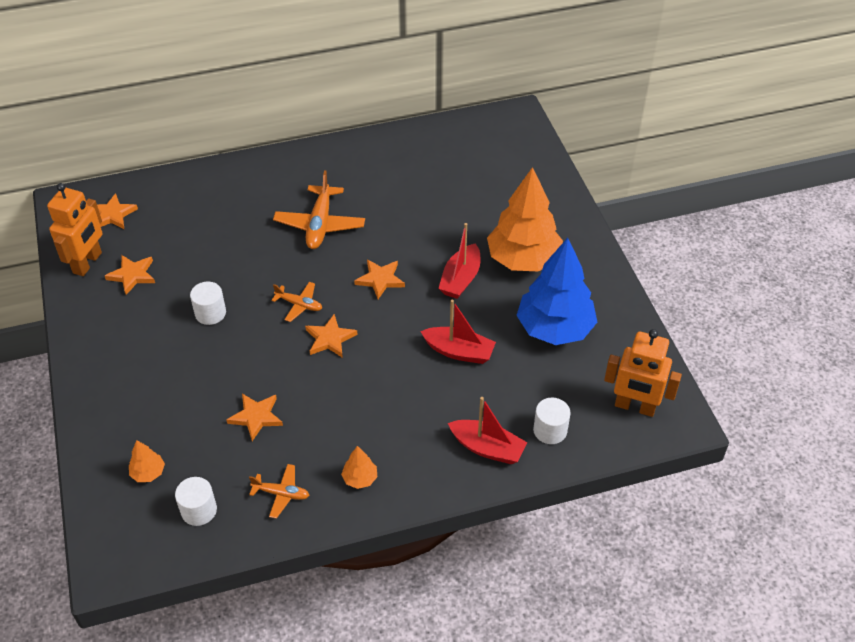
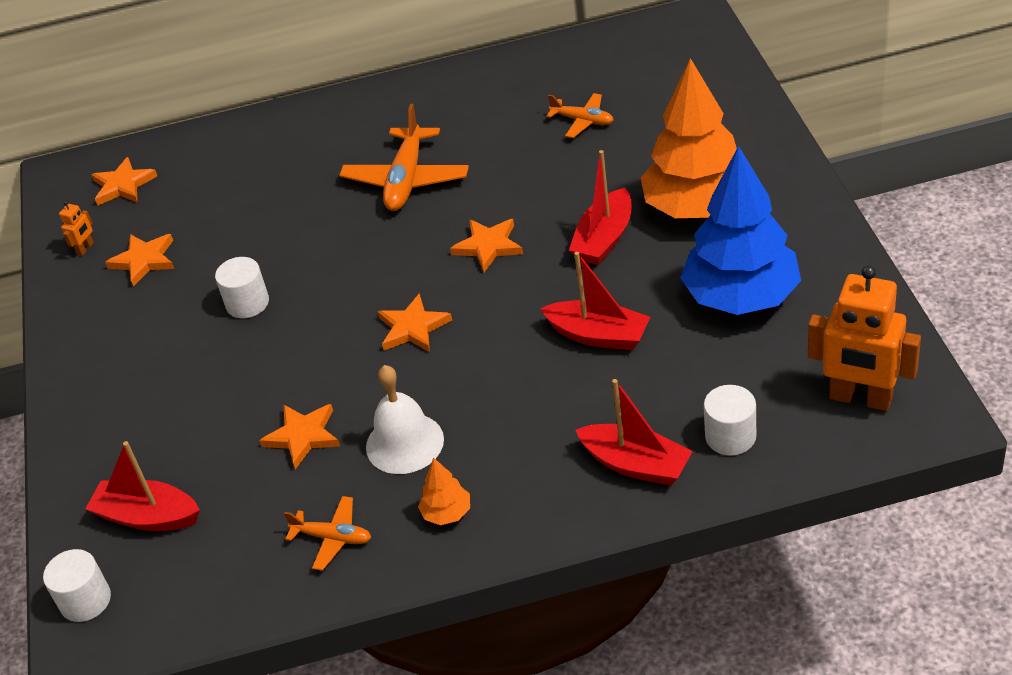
camera: 10 degrees right, 5 degrees down
orange robot [47,183,103,276] -> orange robot [59,201,94,256], size x0.42
orange tree [129,440,165,482] -> red boat [85,441,200,531]
white cylinder [175,477,217,526] -> white cylinder moved to [43,549,111,622]
orange plane [271,282,322,322] -> orange plane moved to [546,93,614,138]
none -> white bell [366,365,444,474]

